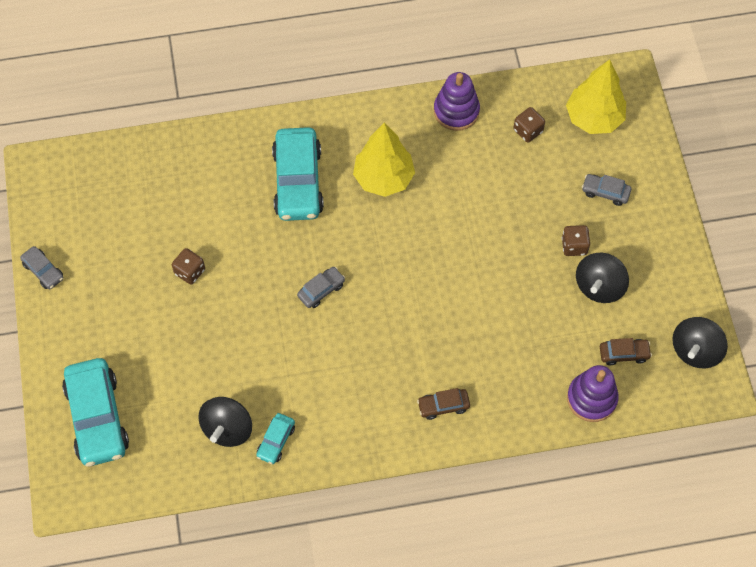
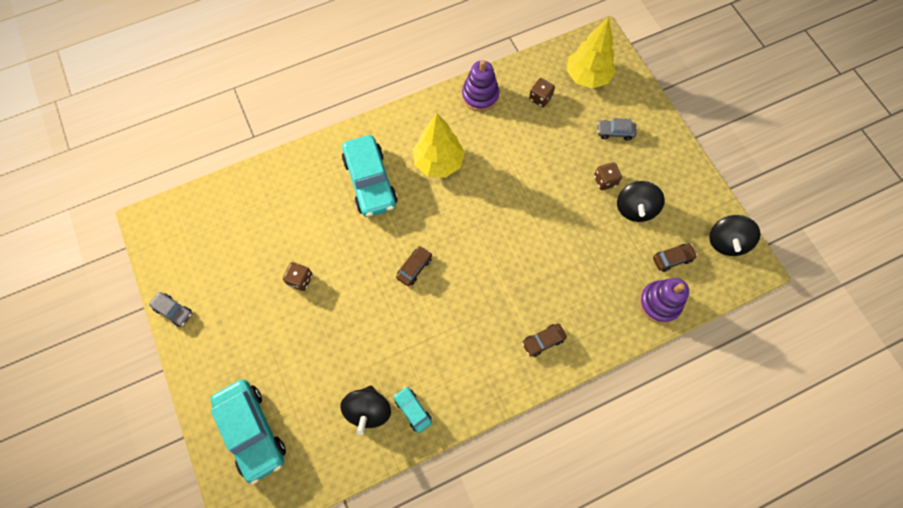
camera: 15 degrees left, 5 degrees up
turquoise car [256,413,295,464] -> turquoise car turned 135 degrees clockwise [394,386,432,433]
grey car [297,267,345,308] -> brown car [396,246,432,286]

